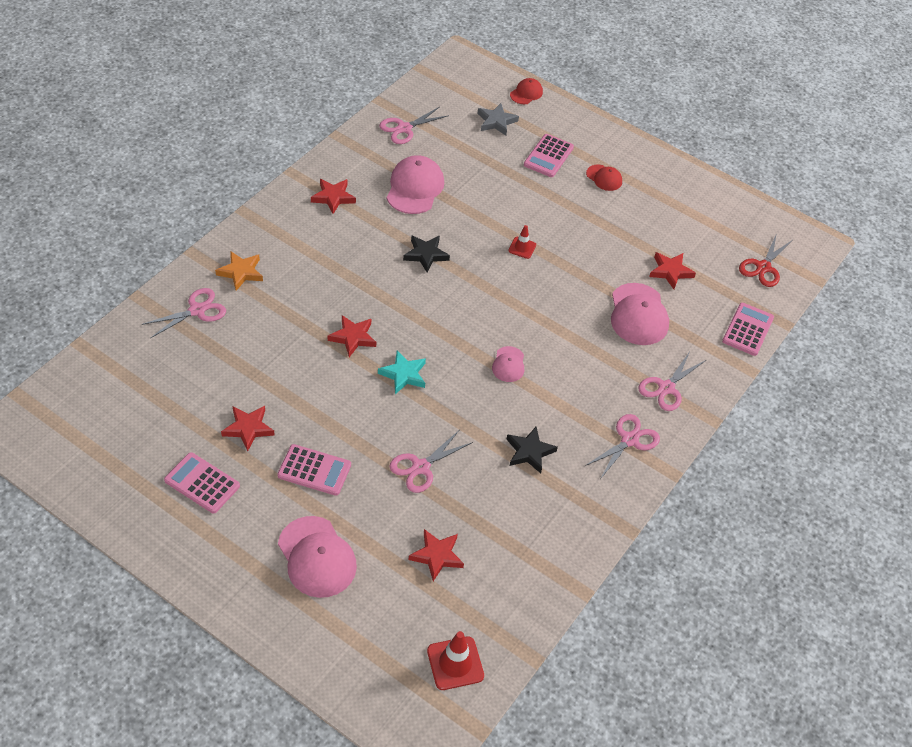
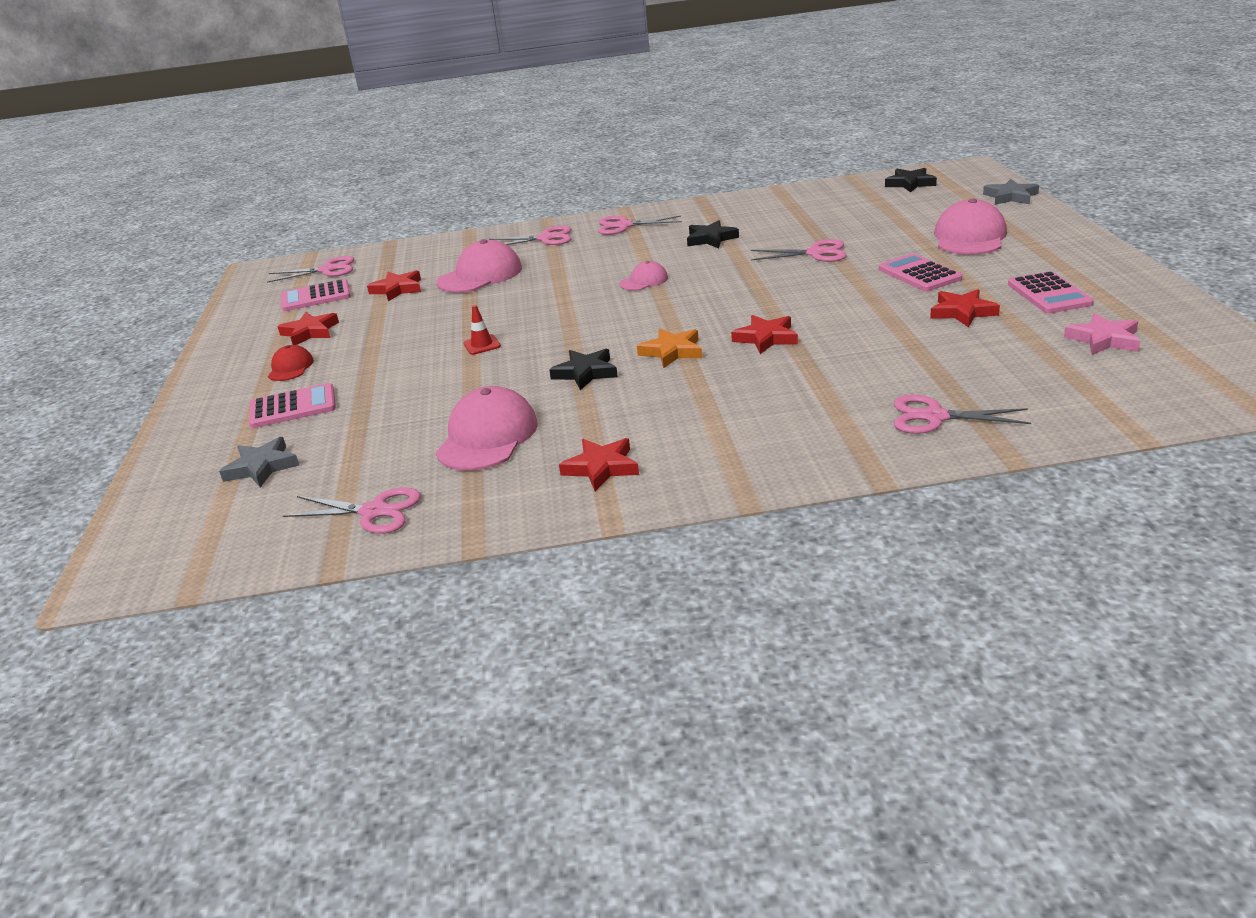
camera: 125 degrees left, 20 degrees down
orange star [215,251,263,290] -> orange star moved to [637,328,702,368]
turquoise star [378,350,426,394] -> none
pink cap [387,155,444,214] -> pink cap turned 135 degrees clockwise [436,386,538,471]
red star [409,529,464,581] -> red star moved to [278,312,339,345]
red traffic cone [427,631,484,690] -> black star [885,168,937,192]
red cap [510,78,543,104] -> none
pink calculator [722,303,774,356] -> pink calculator moved to [281,279,351,311]
red scissors [739,233,791,287] -> pink scissors [267,256,354,283]
none -> grey star [983,179,1039,205]
none -> pink star [1064,313,1140,355]

